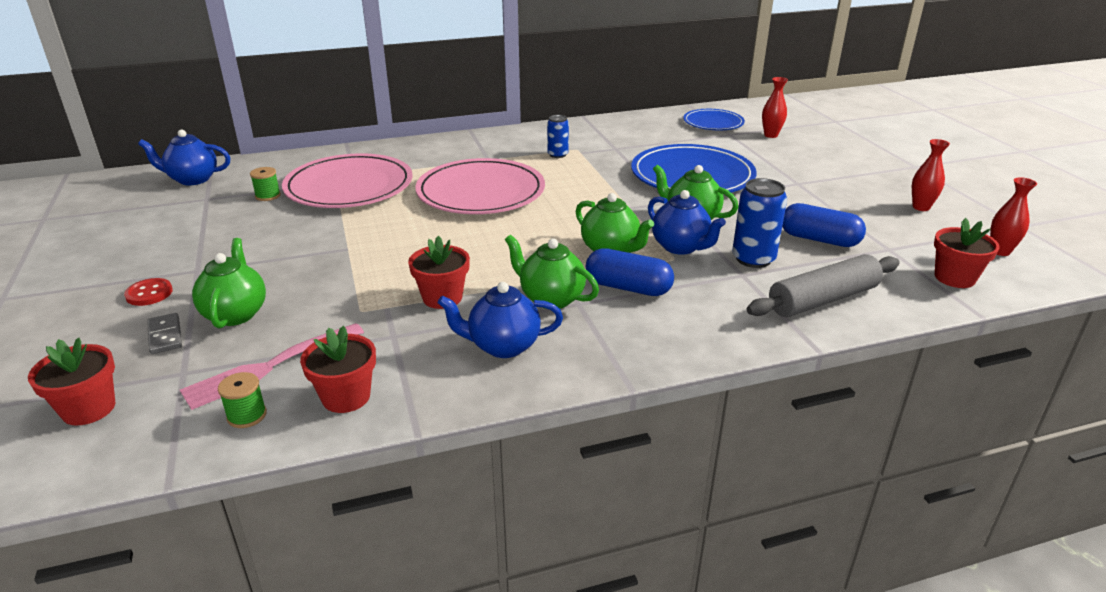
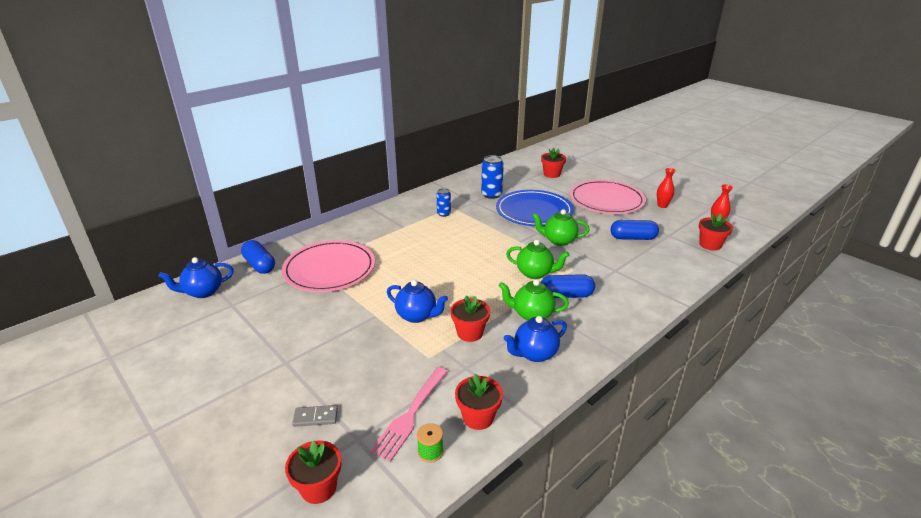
camera: 25 degrees left, 0 degrees up
red button [124,278,173,306] -> none
grey domino [147,313,182,354] -> grey domino turned 45 degrees counterclockwise [292,405,338,427]
green teapot [192,238,266,329] -> none
green spool [250,167,281,201] -> none
pink plate [415,158,545,214] -> pink plate moved to [570,180,646,214]
blue teapot [648,190,726,255] -> blue teapot moved to [387,280,448,323]
blue plate [683,109,745,130] -> none
blue can [732,178,787,268] -> blue can moved to [481,155,504,199]
grey rolling pin [747,254,900,317] -> none
red vase [762,77,788,138] -> red flower pot [541,148,566,178]
none -> blue capsule [241,240,275,274]

